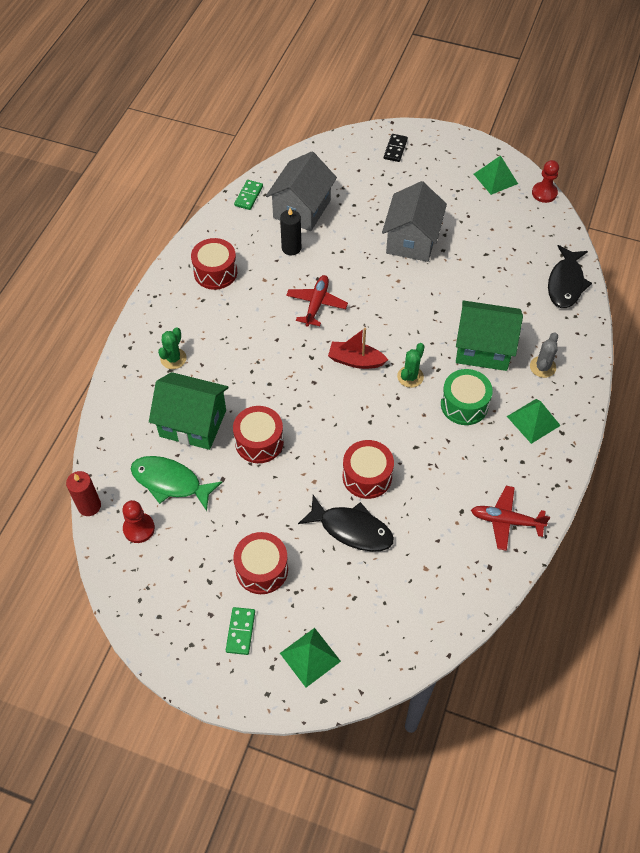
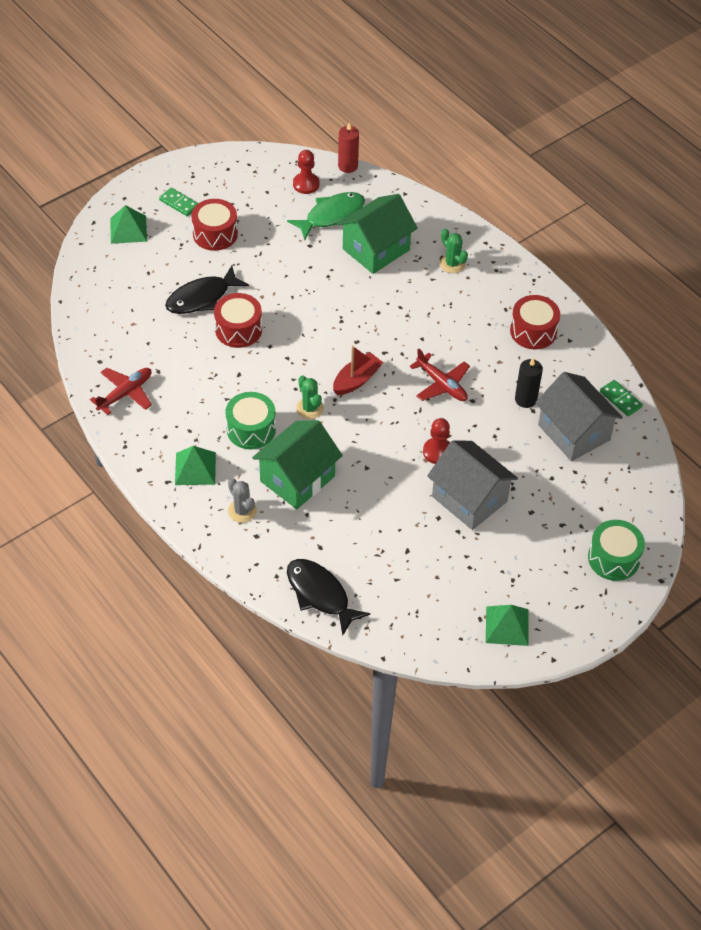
camera: 120 degrees right, 5 degrees down
red drum [233,406,284,463] -> none
black domino [384,134,408,162] -> green drum [588,520,645,581]
red pawn [532,160,559,203] -> red pawn moved to [423,418,450,464]

